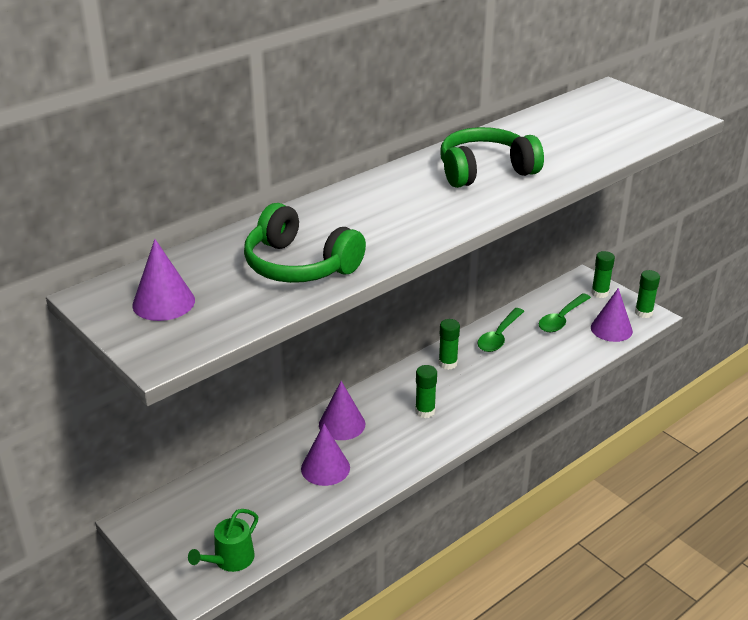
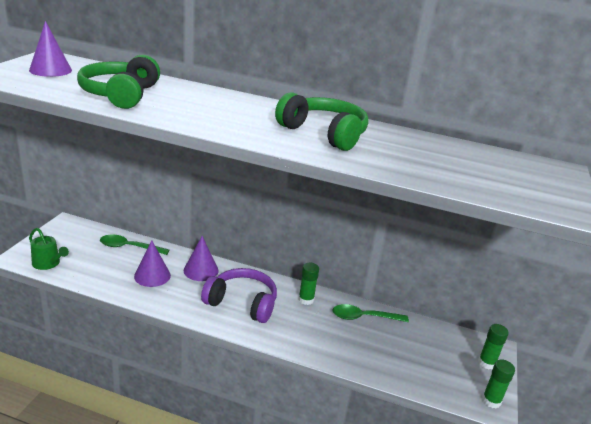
camera: 55 degrees right, 5 degrees down
green watering can [188,509,258,572] -> green watering can turned 150 degrees counterclockwise [29,228,69,270]
green glue stick [415,365,437,418] -> purple headphones [201,268,277,323]
green spoon [538,293,591,332] -> green spoon moved to [100,235,169,255]
purple cone [591,288,633,342] -> none

